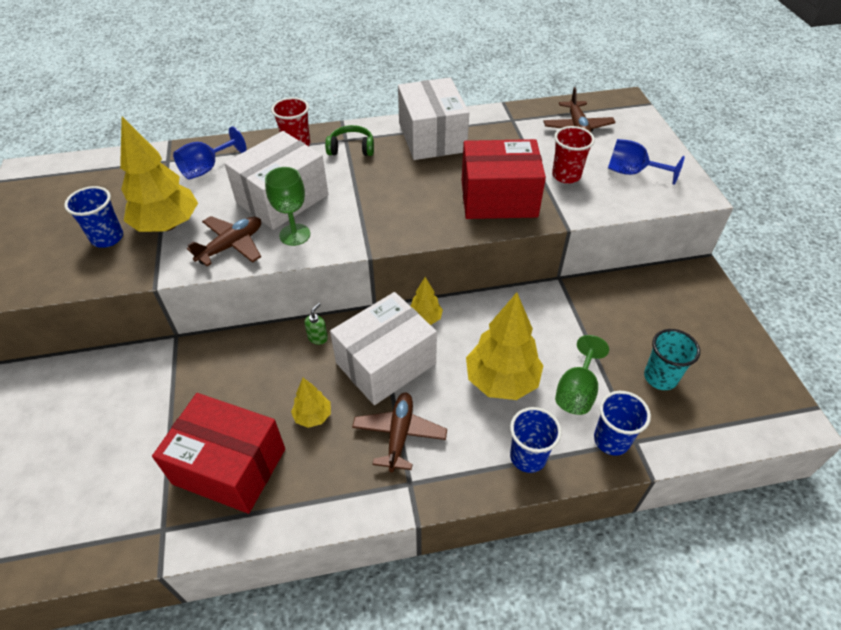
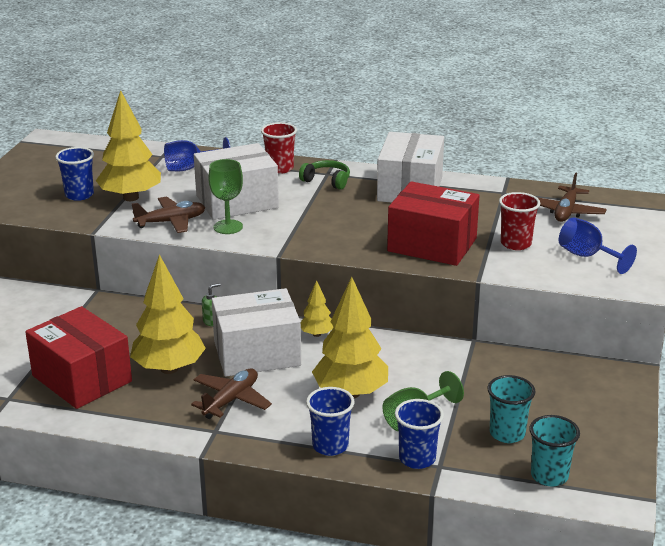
camera: 25 degrees right, 20 degrees down
yellow tree [291,378,331,428] -> yellow tree [130,254,206,374], size x1.99
none -> turquoise cup [529,415,580,486]

